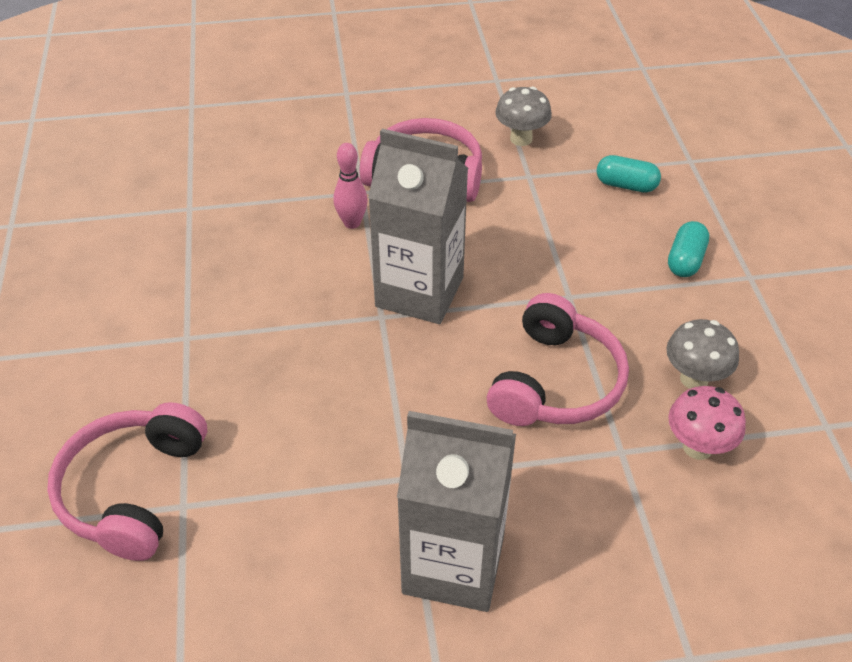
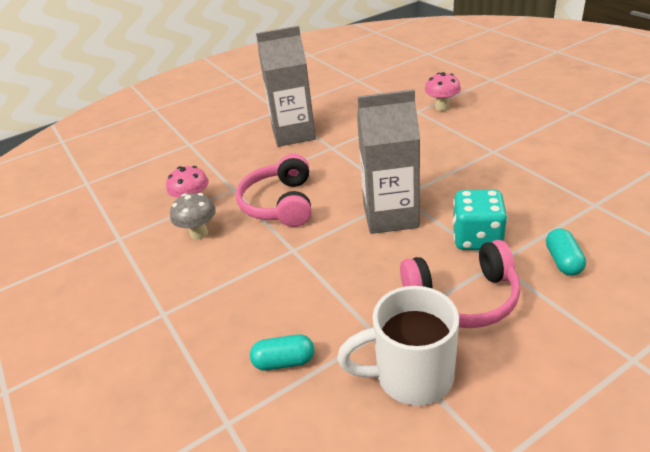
camera: 160 degrees right, 10 degrees down
pink headphones [47,402,207,561] -> pink mushroom [425,72,461,111]
pink bowling pin [333,143,368,229] -> turquoise dice [452,190,508,250]
grey mushroom [495,86,552,146] -> white mug [337,286,459,406]
turquoise capsule [668,221,709,277] -> turquoise capsule moved to [546,228,586,275]

